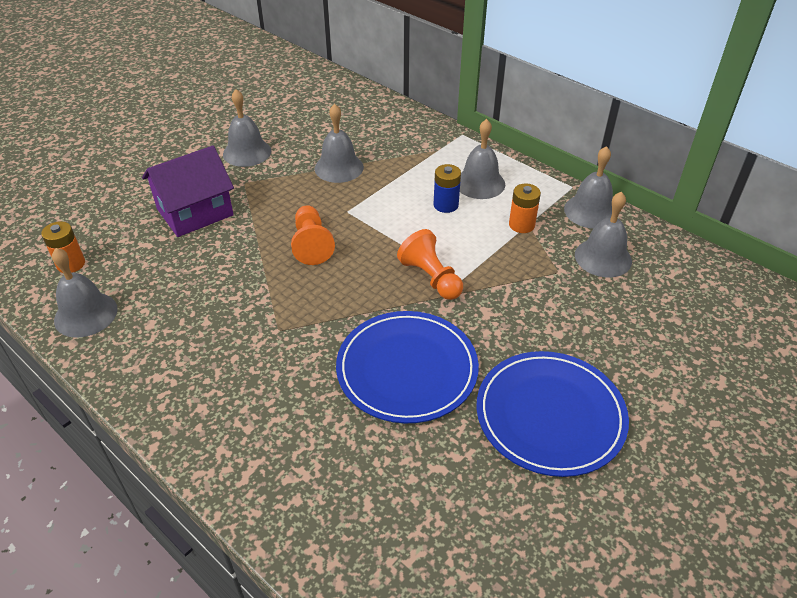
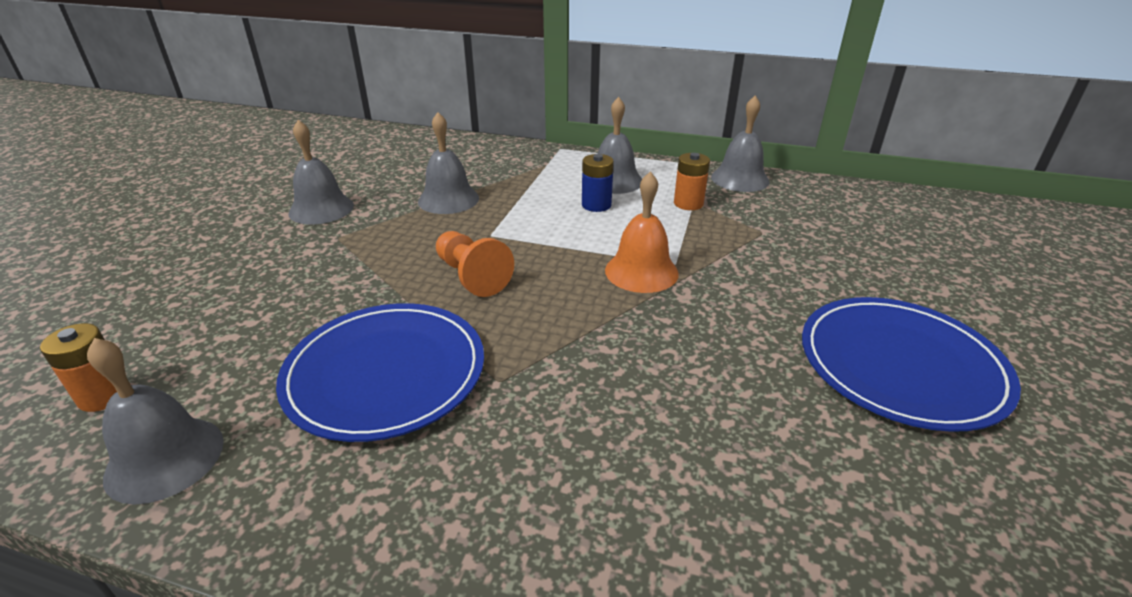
camera: 25 degrees left, 10 degrees down
purple house [142,146,234,237] -> none
blue plate [336,311,479,423] -> blue plate moved to [276,303,484,442]
orange pawn [397,229,463,300] -> orange bell [605,171,679,293]
grey bell [575,192,632,277] -> none

